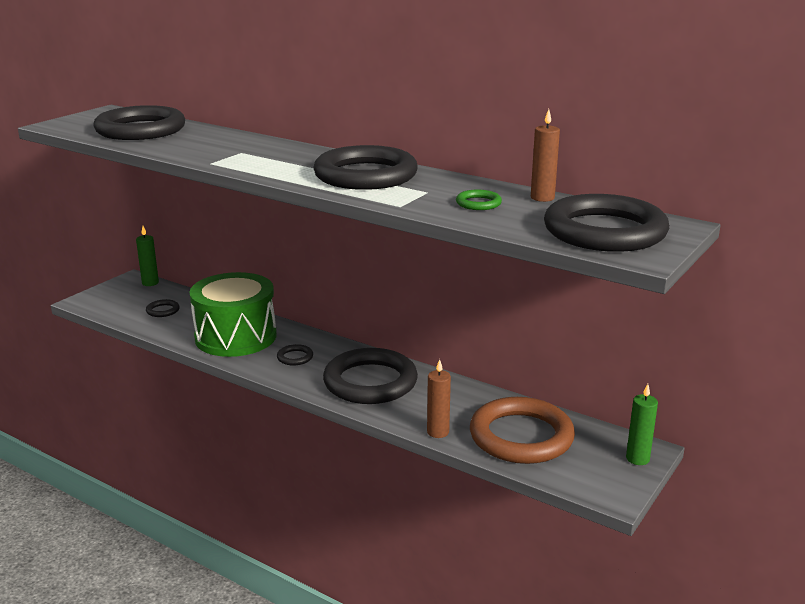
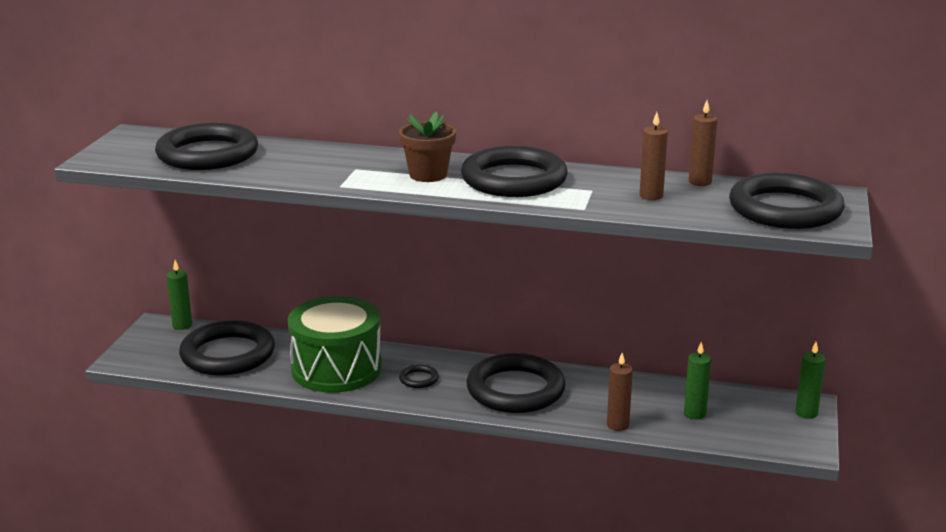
camera: 20 degrees left, 0 degrees up
black ring [146,299,180,317] -> black ring [179,320,275,375], size x2.47
green ring [456,190,502,210] -> brown candle [640,112,668,200]
brown ring [470,397,575,464] -> green candle [684,342,711,419]
none -> brown flower pot [399,111,456,182]

